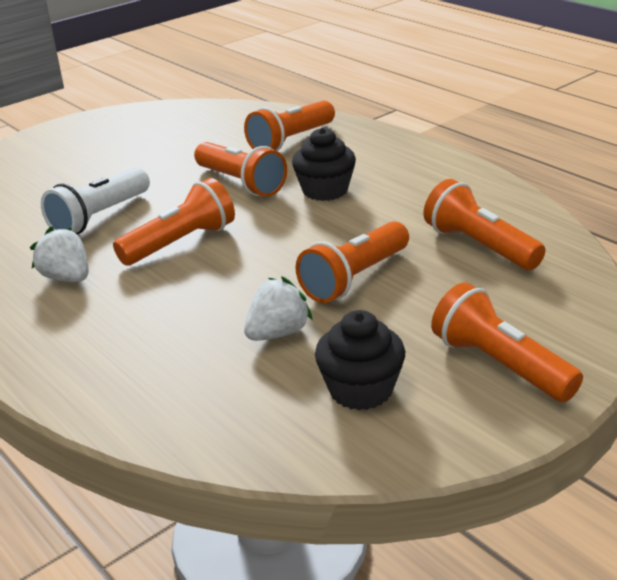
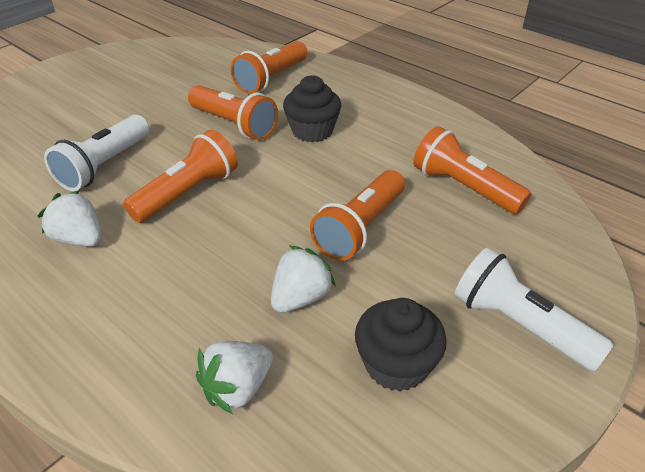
camera: 10 degrees left, 10 degrees up
orange flashlight [431,282,583,402] -> white flashlight [454,247,613,371]
none -> white strawberry [196,341,273,414]

